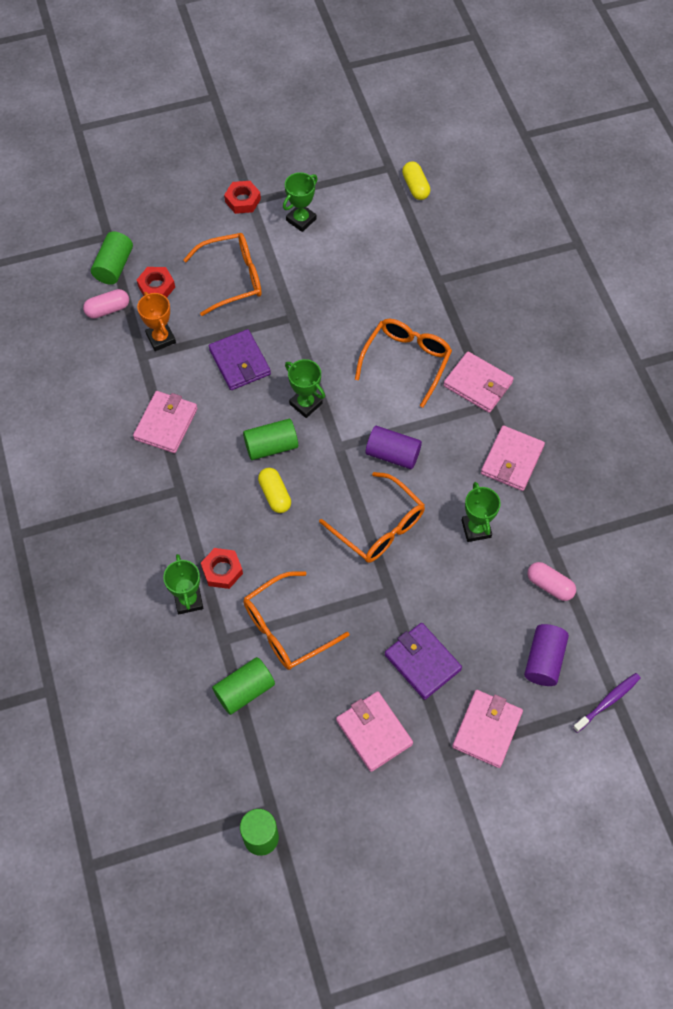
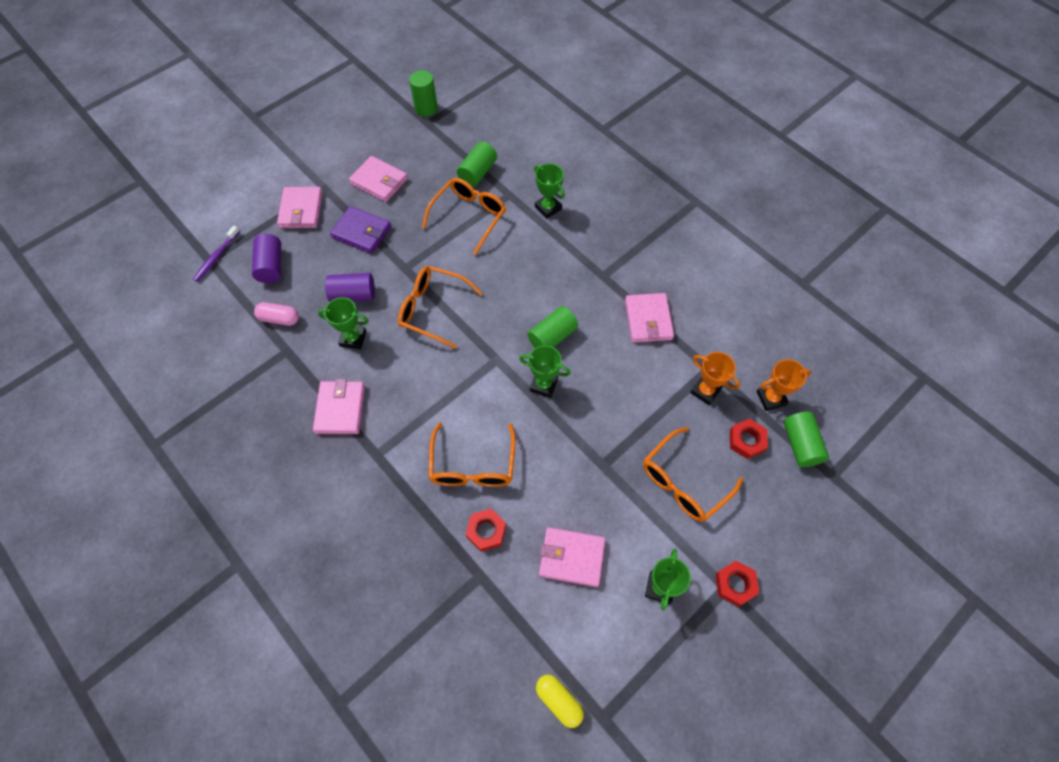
camera: 155 degrees right, 0 degrees up
pink capsule [83,289,129,319] -> orange trophy [756,359,811,411]
red nut [201,548,243,589] -> red nut moved to [465,509,506,552]
purple wallet [209,329,271,390] -> none
yellow capsule [258,468,291,513] -> none
purple cylinder [366,426,422,469] -> purple cylinder moved to [325,273,375,302]
pink wallet [443,352,514,413] -> pink wallet moved to [539,527,605,587]
green trophy [461,482,501,542] -> green trophy turned 45 degrees counterclockwise [318,297,369,349]

